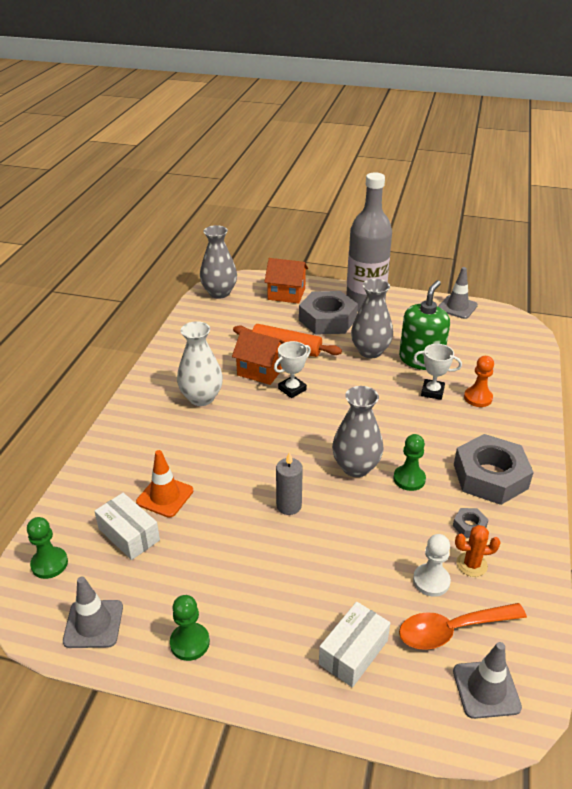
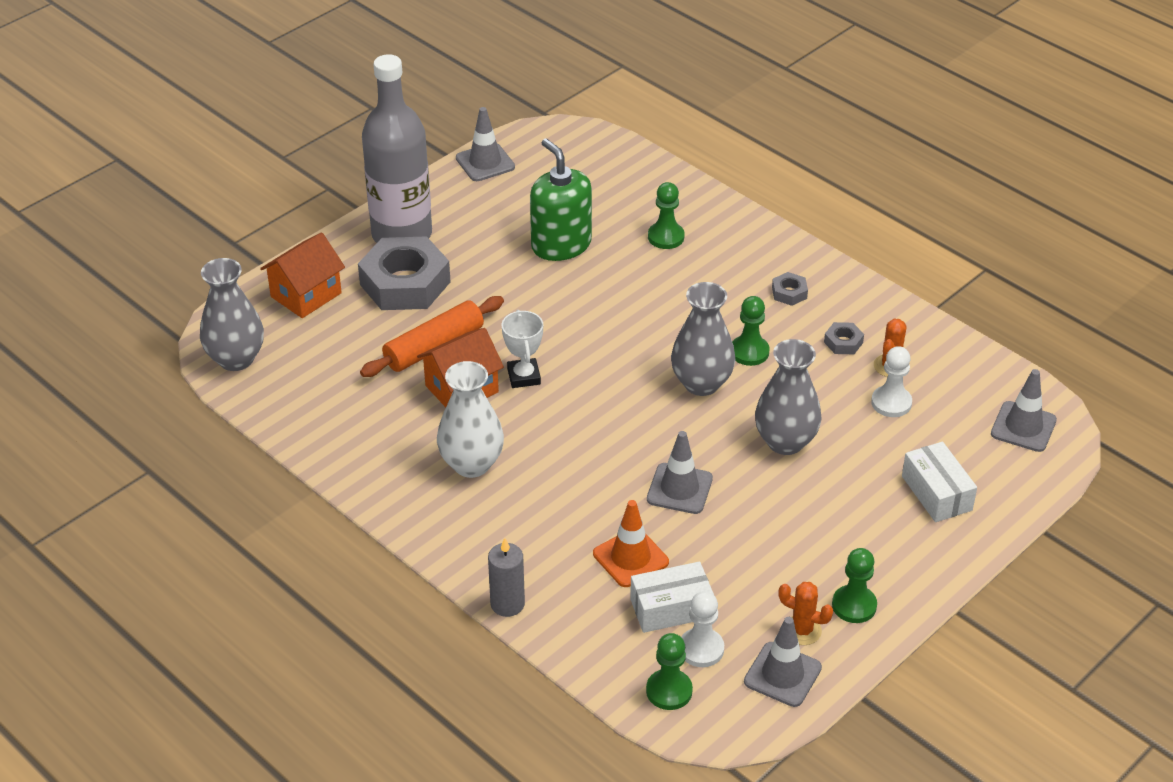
camera: 60 degrees left, 5 degrees up
grey candle [276,452,303,515] -> grey candle moved to [488,538,525,617]
grey vase [351,279,393,358] -> grey vase moved to [755,339,822,455]
orange spoon [399,603,527,650] -> none
white trophy [414,344,462,400] -> none
grey nut [454,434,534,505] -> grey nut [772,272,808,306], size x0.42
orange pawn [464,356,494,407] -> green pawn [648,182,685,249]
none -> grey traffic cone [647,431,713,514]
none -> white pawn [681,591,724,667]
none -> orange cactus [778,582,833,645]

